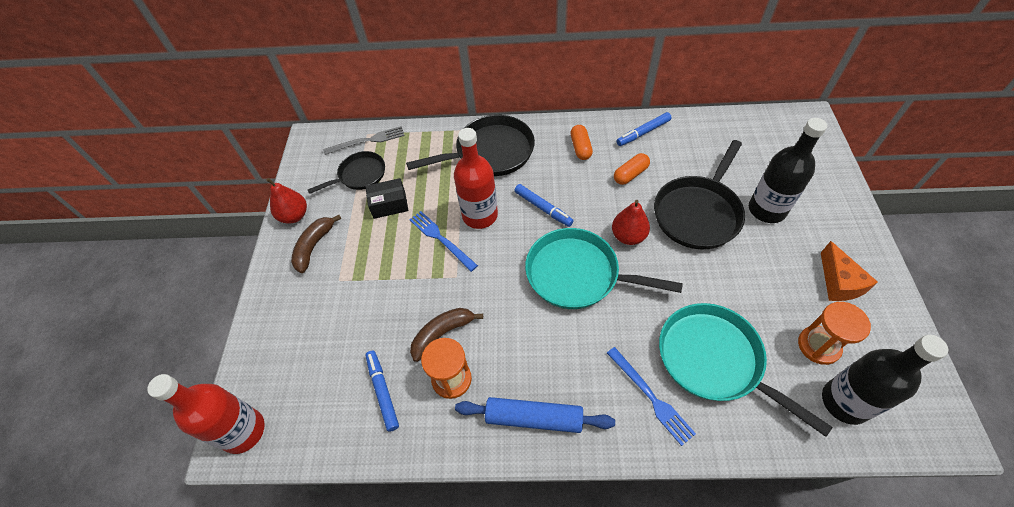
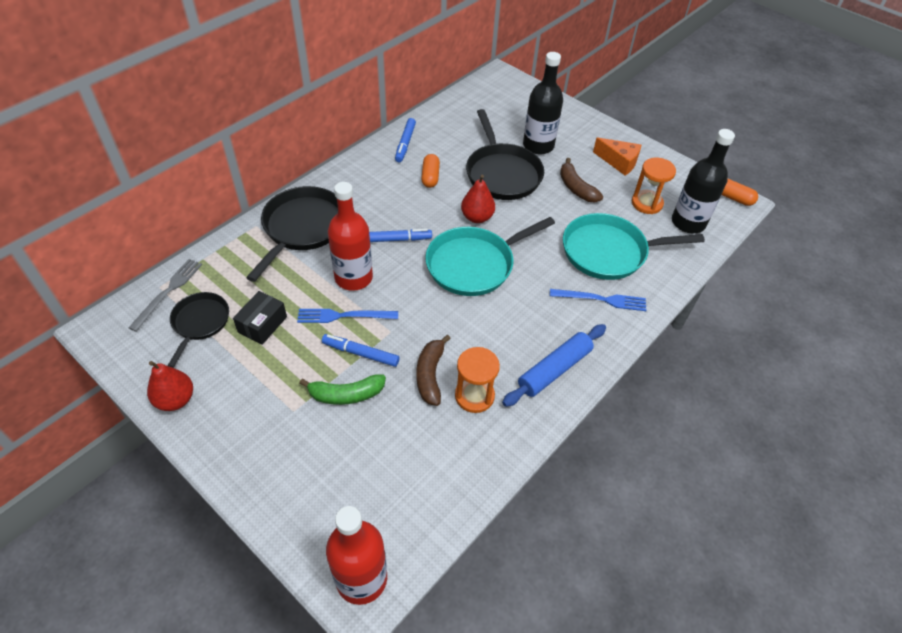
camera: 55 degrees left, 5 degrees down
brown banana [291,215,342,273] -> brown banana moved to [560,158,603,202]
blue marker [365,351,399,432] -> blue marker moved to [322,334,399,367]
orange capsule [570,125,593,160] -> orange capsule moved to [721,179,758,206]
none -> green banana [299,374,386,405]

